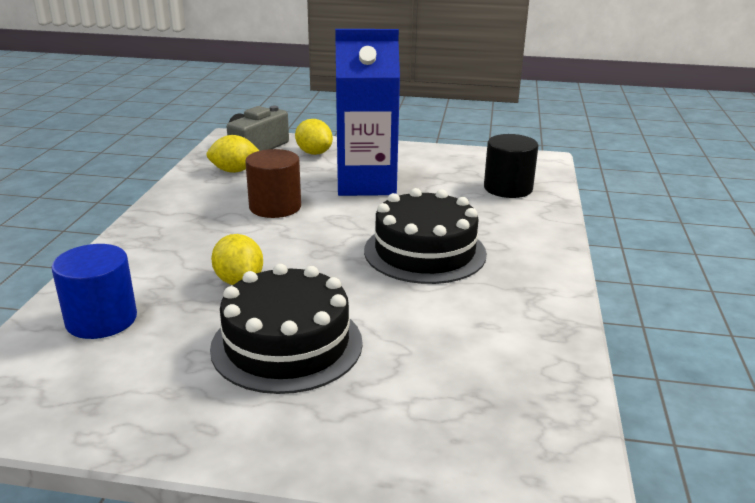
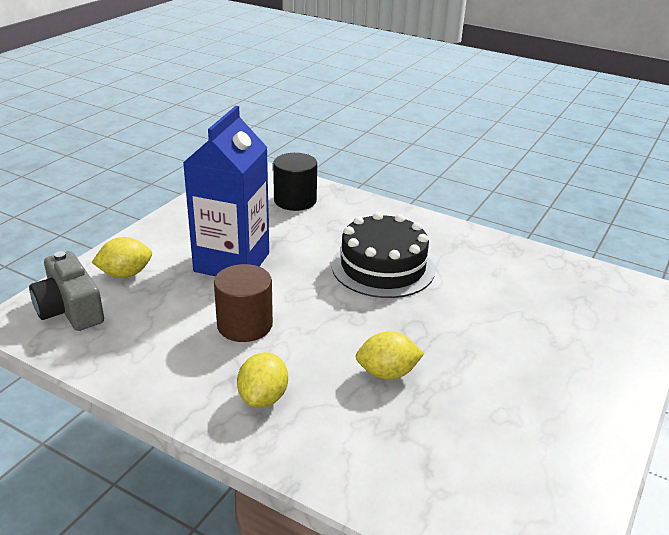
camera: 70 degrees left, 5 degrees up
blue cylinder [51,244,137,339] -> none
yellow lemon [206,135,259,173] -> yellow lemon moved to [237,352,288,408]
black cake [210,264,363,394] -> none

